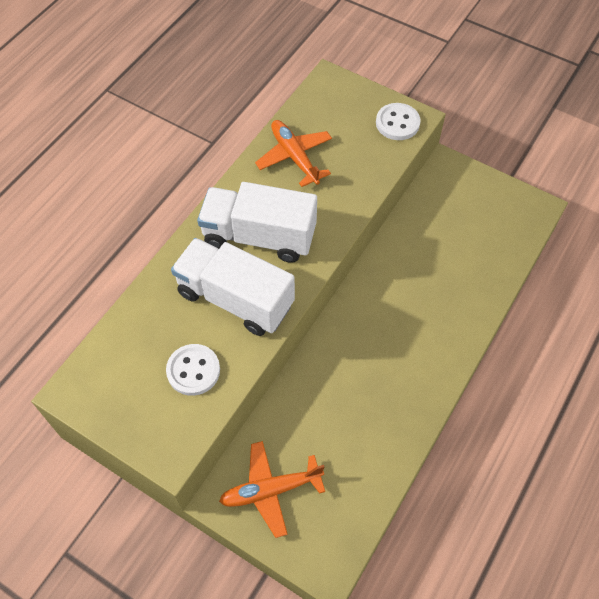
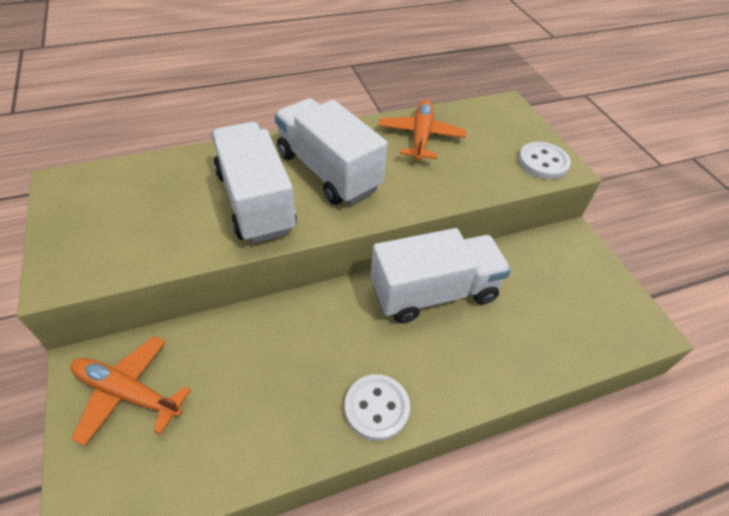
camera: 35 degrees right, 10 degrees down
white button [166,344,220,396] -> white button moved to [345,374,410,441]
none -> white truck [370,228,511,323]

